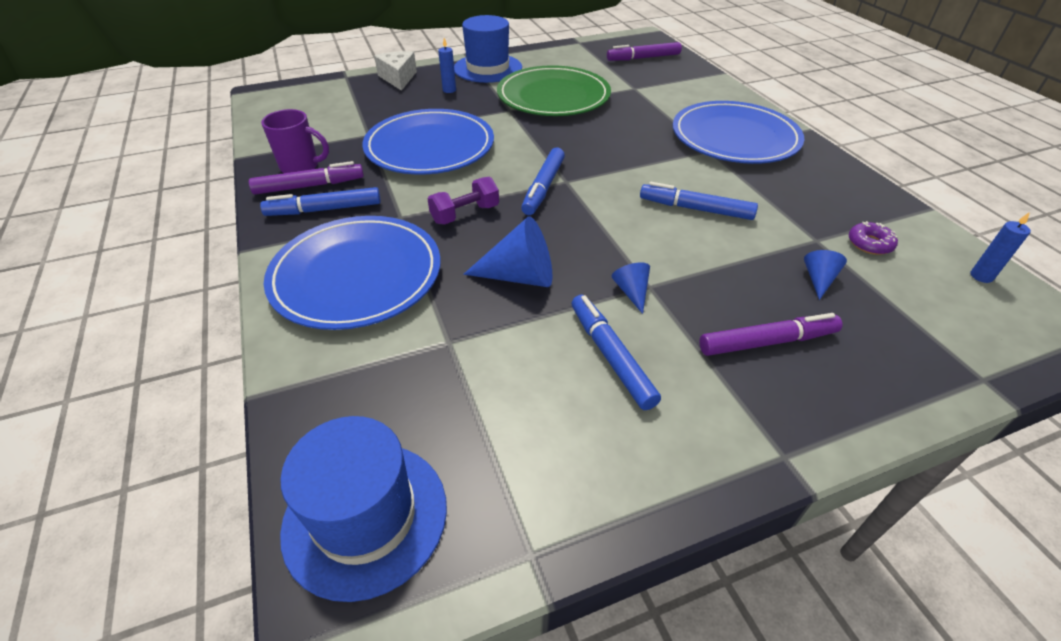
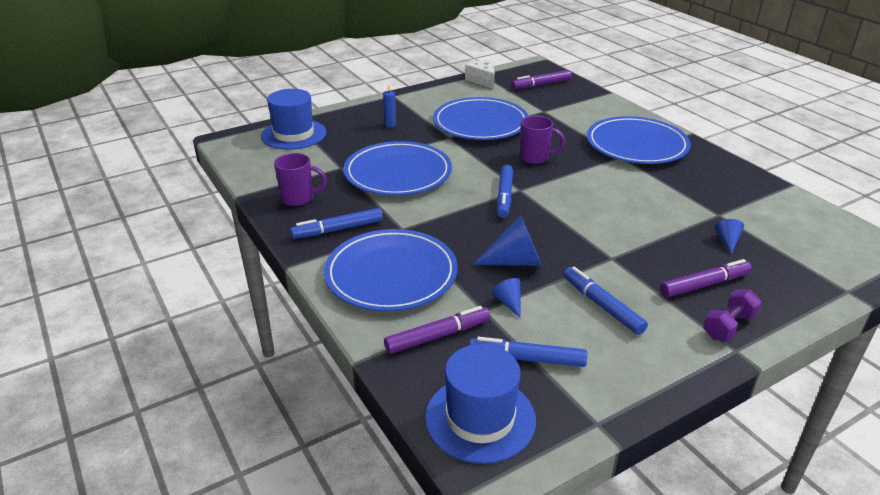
camera: 10 degrees left, 10 degrees down
purple marker [249,161,364,195] -> purple marker moved to [384,306,490,354]
white cheese [374,51,417,91] -> white cheese moved to [465,60,495,89]
purple dumbbell [428,177,499,225] -> purple dumbbell moved to [703,289,762,341]
blue hat [454,15,522,83] -> blue hat moved to [261,89,327,150]
green plate [497,65,611,116] -> blue plate [433,97,528,140]
blue cone [612,262,650,314] -> blue cone moved to [492,278,521,318]
blue marker [640,182,758,220] -> blue marker moved to [469,337,587,367]
purple donut [849,221,898,255] -> none
blue candle [971,212,1031,283] -> none
none -> purple mug [520,116,565,164]

